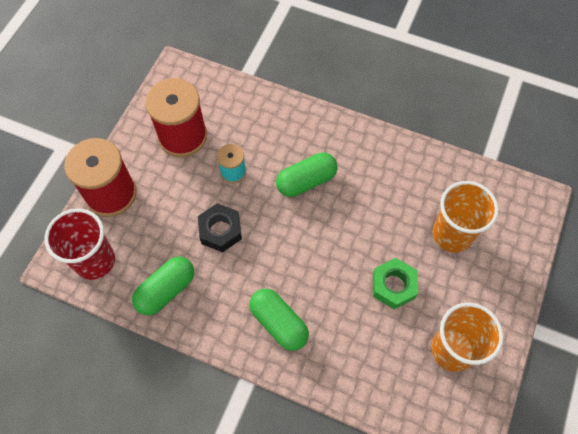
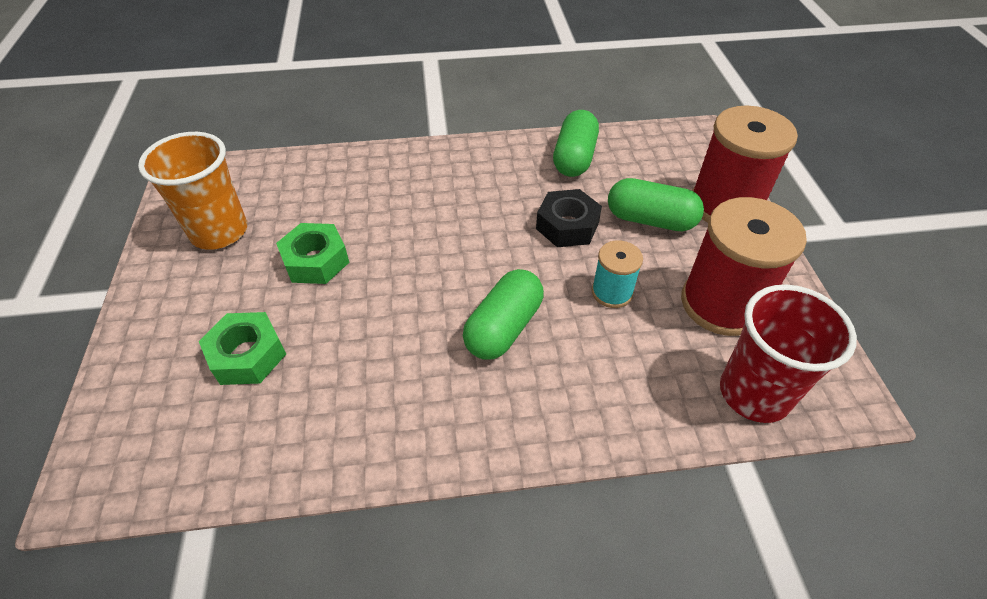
camera: 150 degrees right, 15 degrees down
red cup [44,209,115,280] -> red cup moved to [720,284,857,423]
green capsule [249,289,309,351] -> green capsule moved to [608,178,704,231]
orange cup [432,181,499,252] -> green nut [199,312,286,385]

